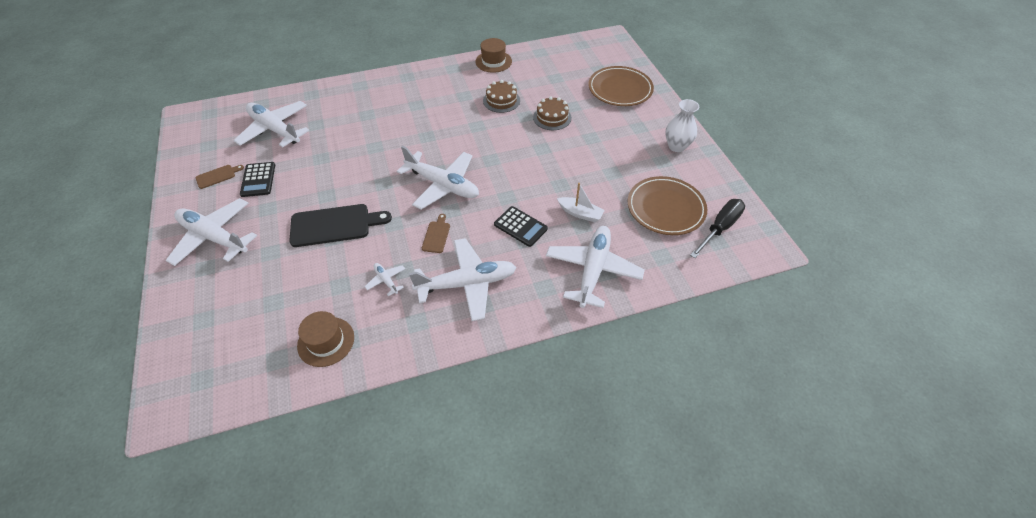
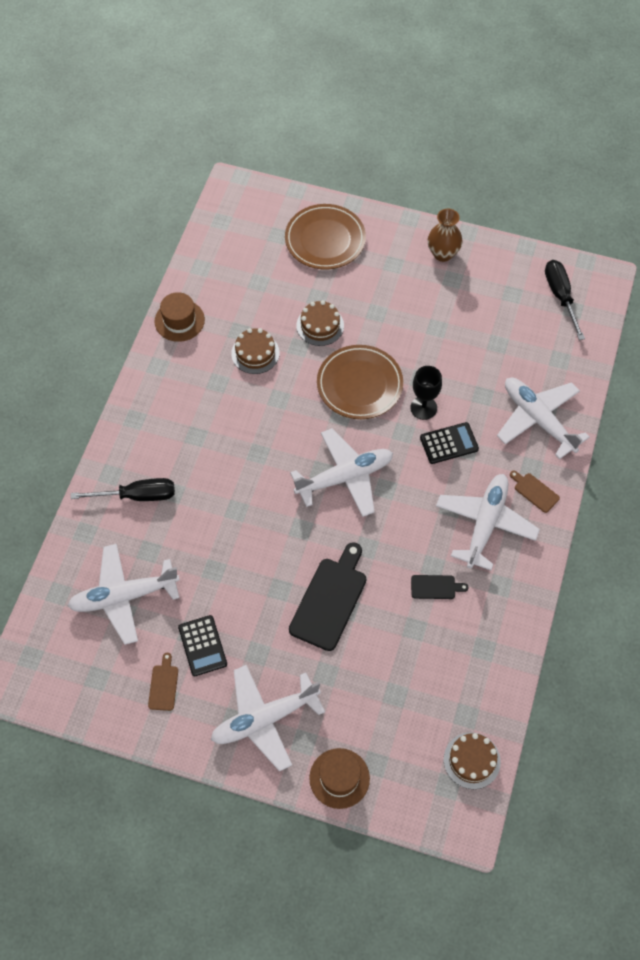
camera: 55 degrees left, 10 degrees up
black calculator [240,162,275,197] -> black calculator turned 45 degrees clockwise [178,615,227,676]
brown hat [297,311,354,367] -> brown hat moved to [309,748,370,809]
white plane [364,263,405,297] -> black cutting board [411,575,469,599]
brown cutting board [422,214,450,253] -> brown cutting board moved to [510,471,560,513]
white boat [557,183,605,222] -> none
brown plate [628,176,707,235] -> brown plate moved to [317,345,403,419]
white vase [665,99,699,152] -> brown vase [428,209,462,262]
none -> black screwdriver [71,478,175,501]
none -> black goblet [410,366,442,420]
none -> brown cake [444,733,501,789]

